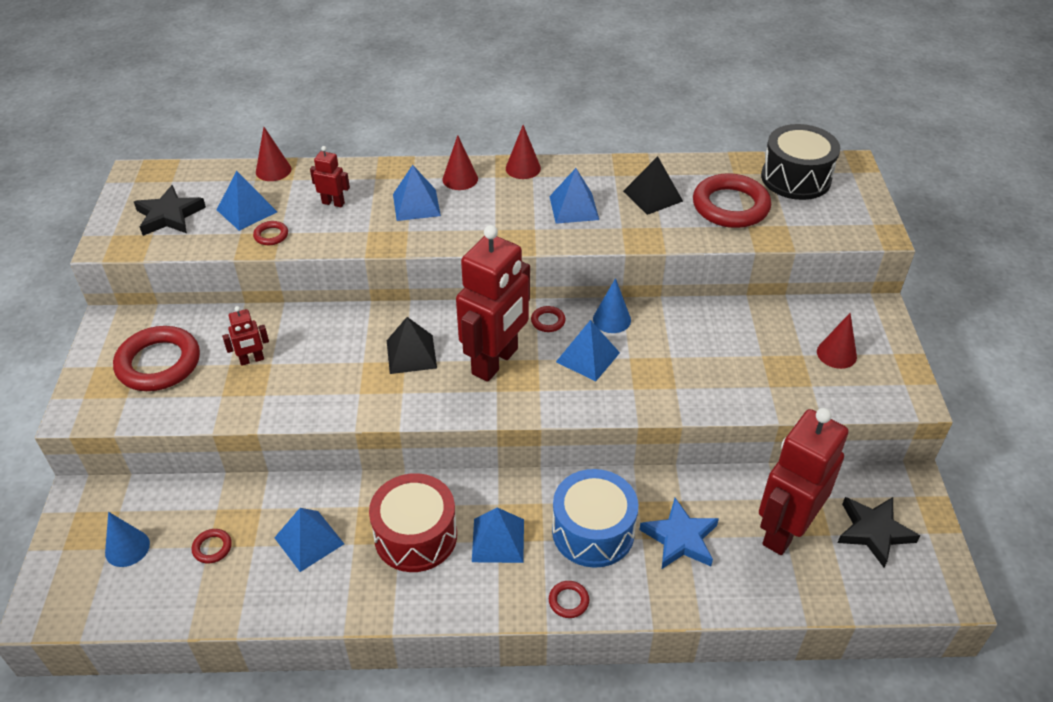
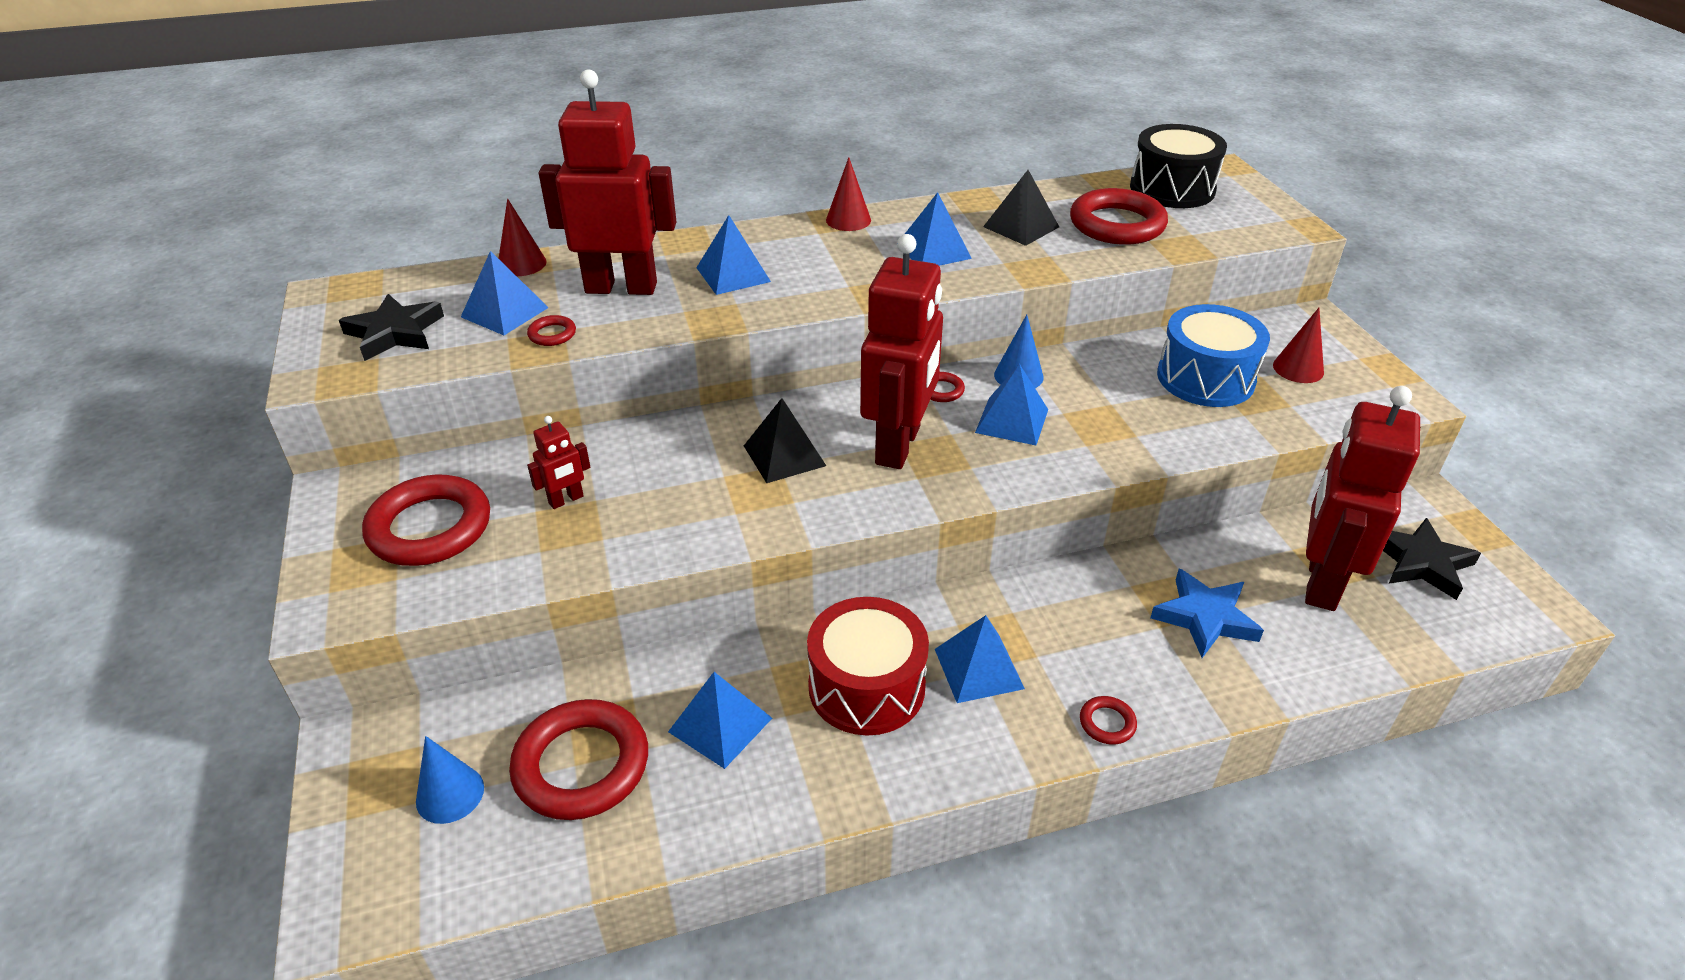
camera: 15 degrees left, 5 degrees down
red ring [192,529,232,564] -> red ring [509,699,648,820], size x2.32
red robot [310,146,350,207] -> red robot [539,69,677,295], size x2.35
red cone [442,135,478,190] -> none
blue drum [552,469,638,568] -> blue drum moved to [1157,304,1270,407]

